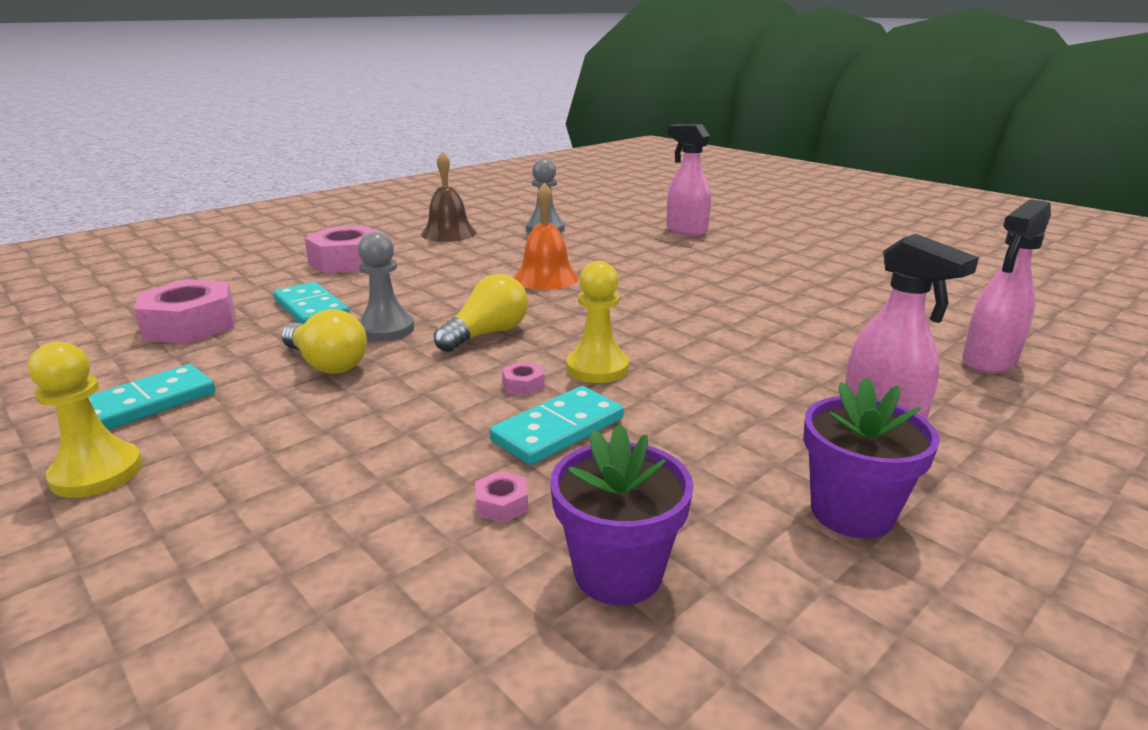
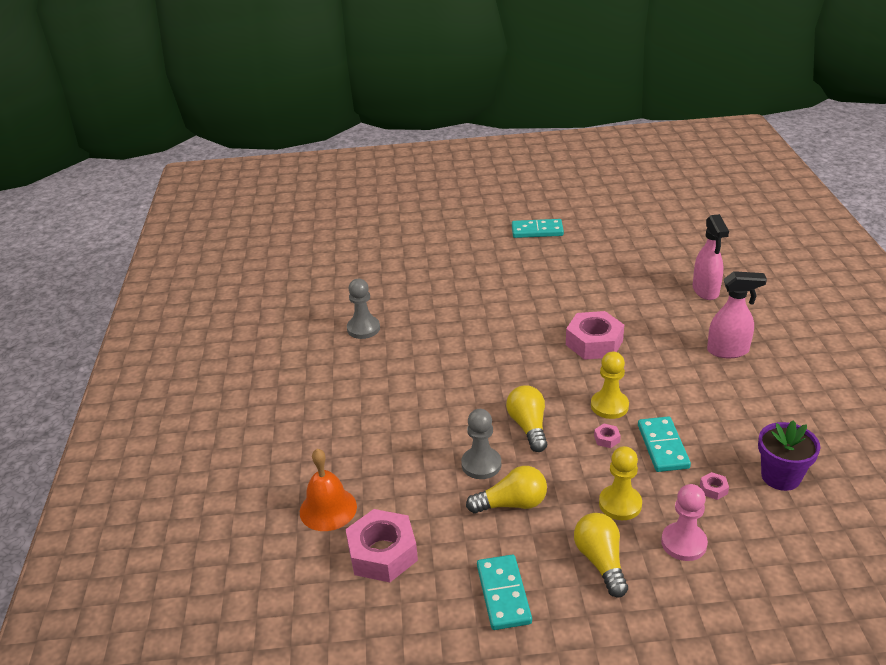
camera: 50 degrees left, 10 degrees up
yellow pawn [28,342,143,498] -> yellow pawn moved to [599,446,642,520]
turquoise domino [273,282,350,323] -> turquoise domino moved to [512,219,564,238]
pink nut [304,226,383,273] -> pink nut moved to [566,311,624,360]
brown bell [421,152,476,242] -> none
orange bell [514,182,579,290] -> orange bell moved to [300,449,357,531]
pink spray bottle [666,124,711,236] -> none
purple flower pot [803,377,940,539] -> none
none -> yellow light bulb [574,513,628,597]
none -> pink pawn [661,484,708,561]

